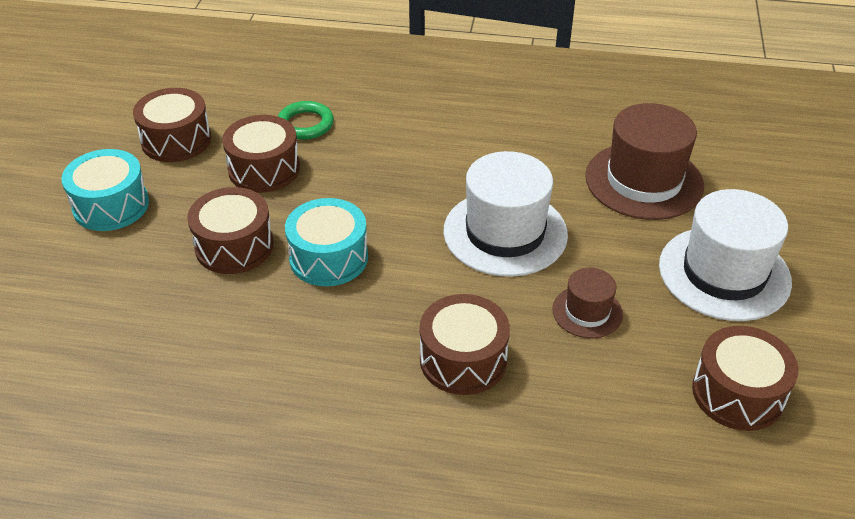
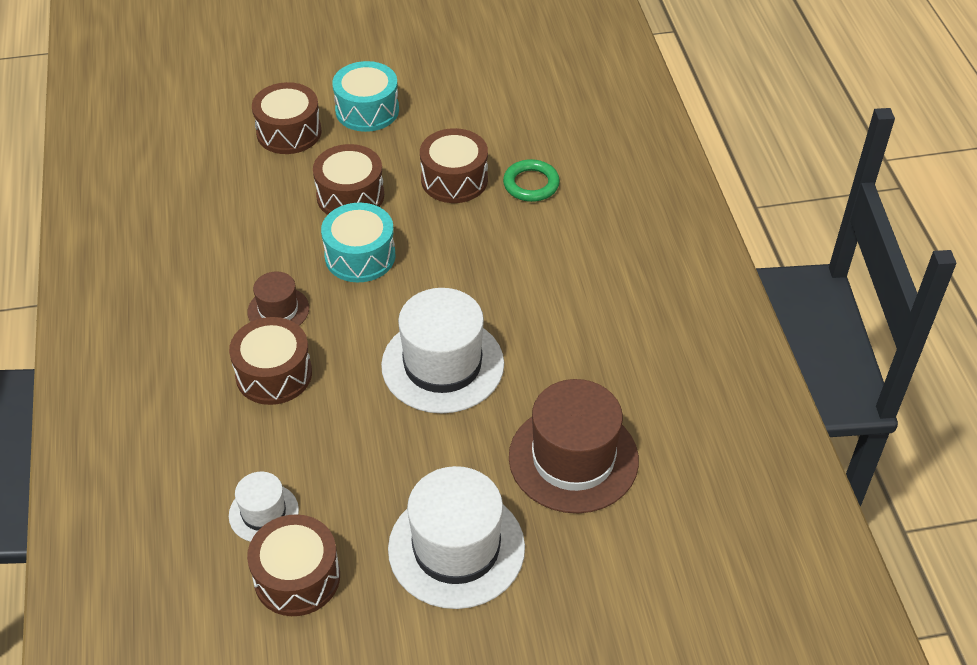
camera: 70 degrees right, 5 degrees up
brown drum [133,88,211,162] -> brown drum moved to [252,82,322,154]
brown hat [552,268,623,338] -> brown hat moved to [248,271,309,326]
none -> white hat [229,472,299,542]

